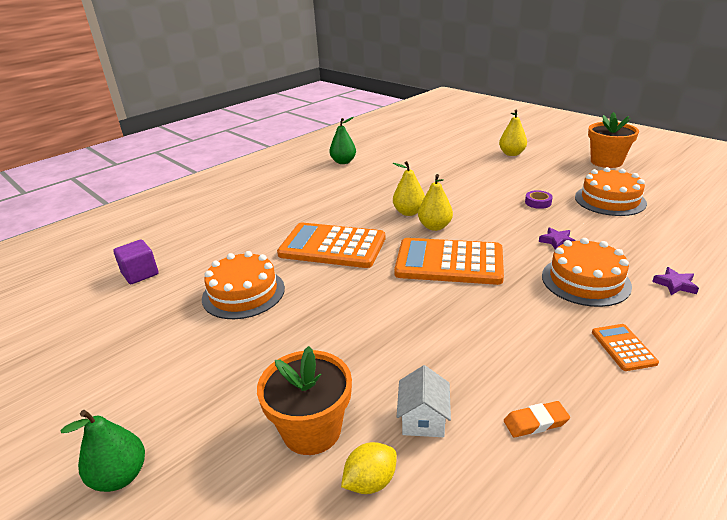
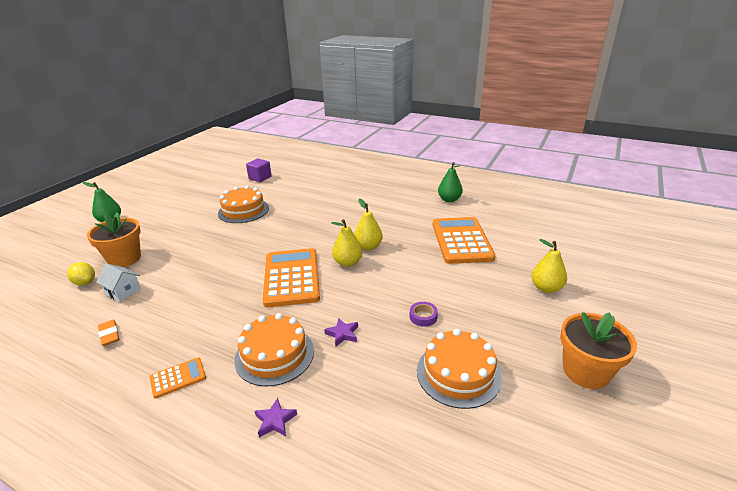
camera: 70 degrees right, 0 degrees up
orange calculator [277,222,385,268] -> orange calculator moved to [433,217,495,264]
white house [397,365,451,437] -> white house turned 45 degrees clockwise [96,264,141,302]

